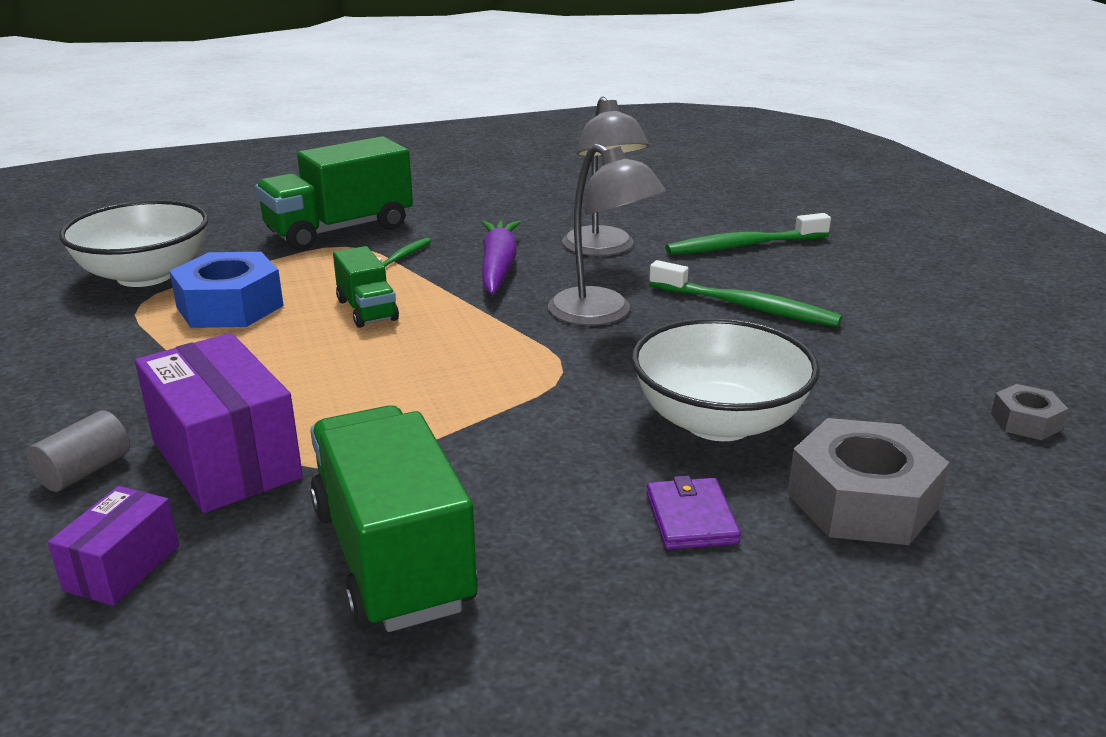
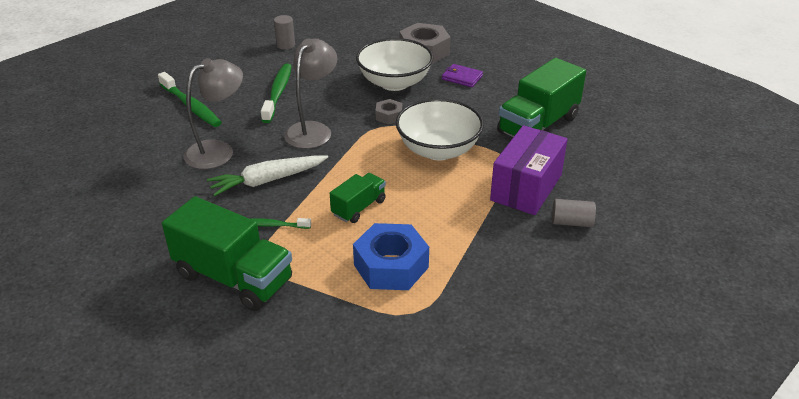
camera: 115 degrees left, 10 degrees up
purple box [48,486,179,606] -> none
white bowl [59,200,208,287] -> white bowl moved to [396,98,484,160]
purple carrot [481,220,521,295] -> white carrot [207,156,328,196]
purple wallet [646,475,741,550] -> purple wallet turned 60 degrees clockwise [442,64,483,87]
grey nut [991,384,1068,440] -> grey nut moved to [376,99,402,125]
none -> grey cylinder [274,15,295,50]

